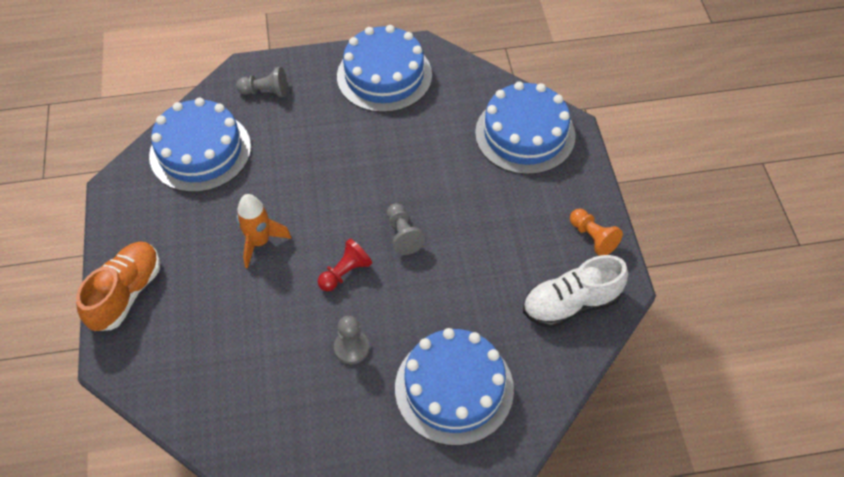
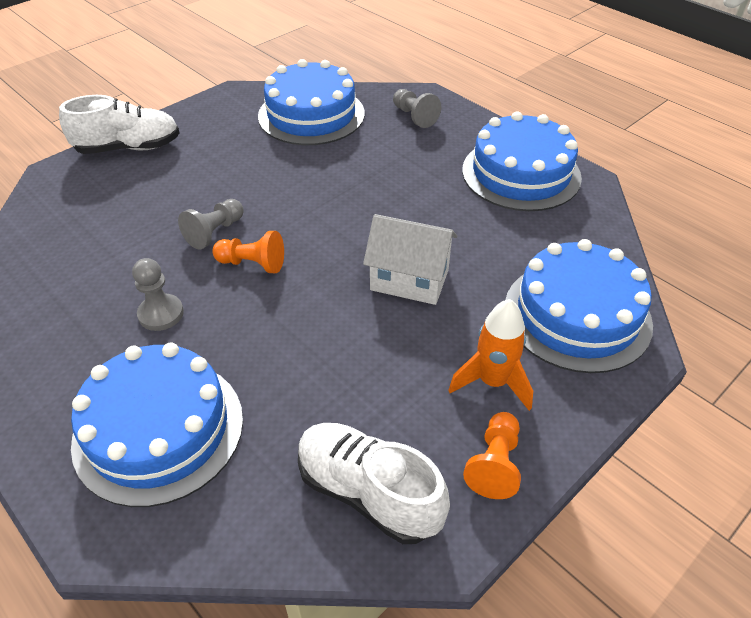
camera: 55 degrees right, 10 degrees down
orange shoe [76,242,160,331] -> white shoe [59,95,180,154]
orange rocket [236,194,292,268] -> orange rocket moved to [448,299,533,411]
red pawn [318,238,372,291] -> orange pawn [212,231,284,273]
grey pawn [387,203,426,255] -> grey pawn moved to [178,199,244,249]
none -> white house [363,214,457,305]

